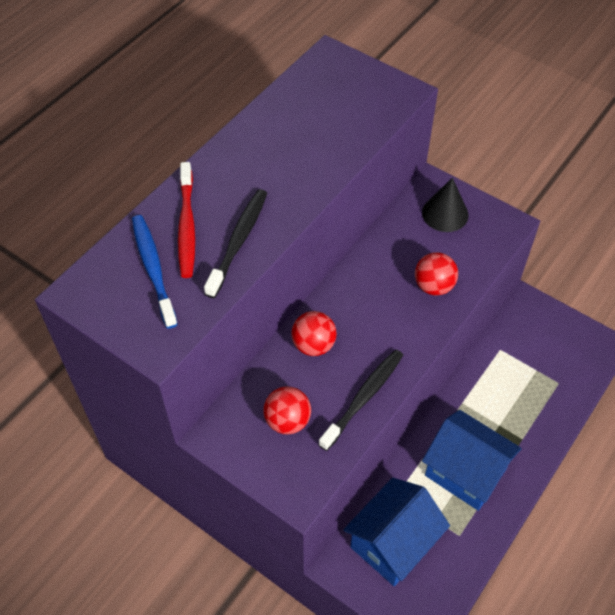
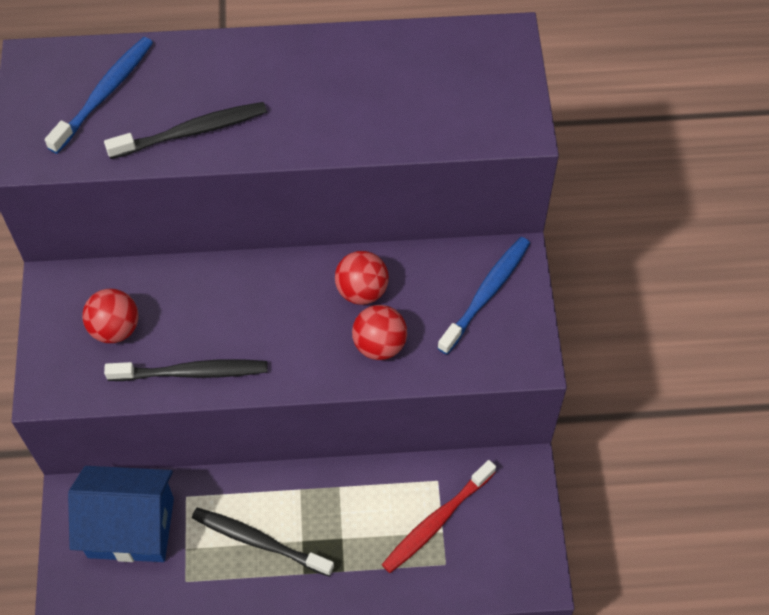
camera: 50 degrees right, 5 degrees up
red toothbrush [178,162,195,278] -> red toothbrush moved to [382,460,496,573]
red ball [291,311,337,356] -> red ball moved to [335,251,389,305]
black cone [422,178,469,232] -> blue toothbrush [437,237,530,354]
blue house [422,410,522,511] -> black toothbrush [192,508,334,576]

